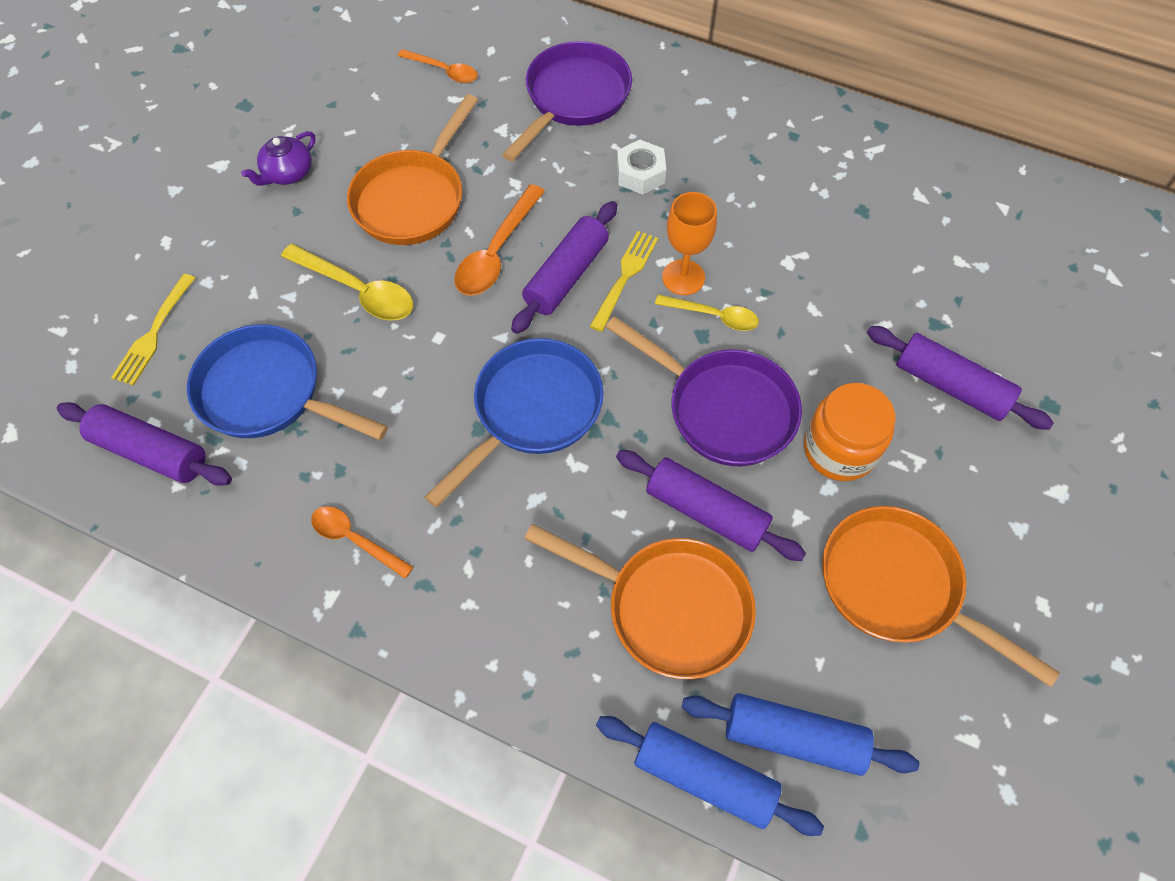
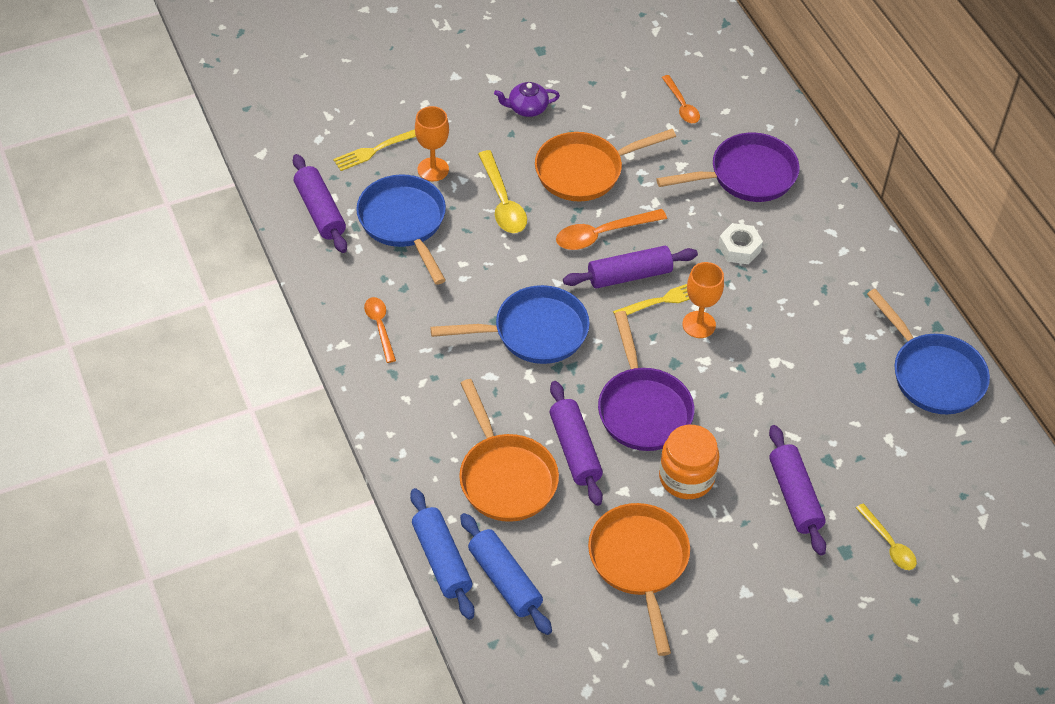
camera: 40 degrees right, 10 degrees down
yellow spoon [655,294,759,331] -> yellow spoon moved to [856,503,917,570]
none -> orange goblet [415,106,449,181]
none -> blue pan [867,289,990,414]

